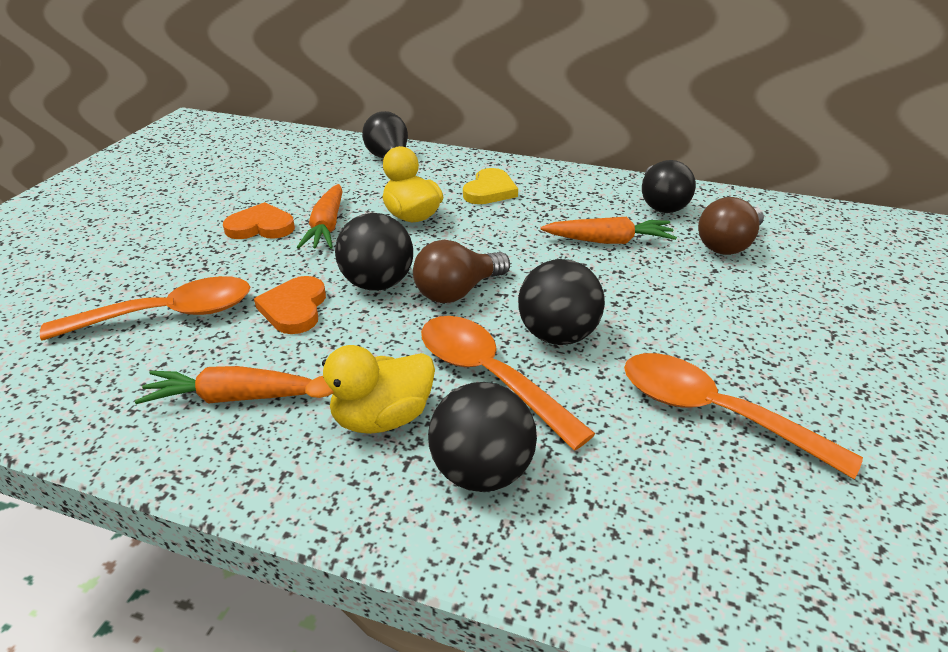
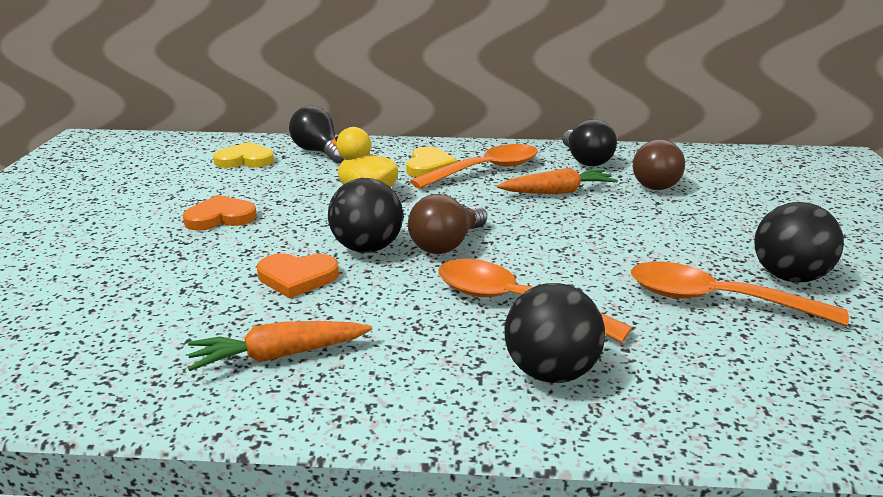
camera: 15 degrees left, 10 degrees down
orange spoon [40,276,250,341] -> orange spoon moved to [410,144,538,189]
orange heart [254,276,326,334] -> orange heart turned 75 degrees counterclockwise [257,253,339,298]
orange carrot [297,184,343,249] -> none
yellow duck [305,345,435,434] -> none
black ball [518,259,605,345] -> black ball moved to [754,202,844,283]
none -> yellow heart [213,142,274,168]

